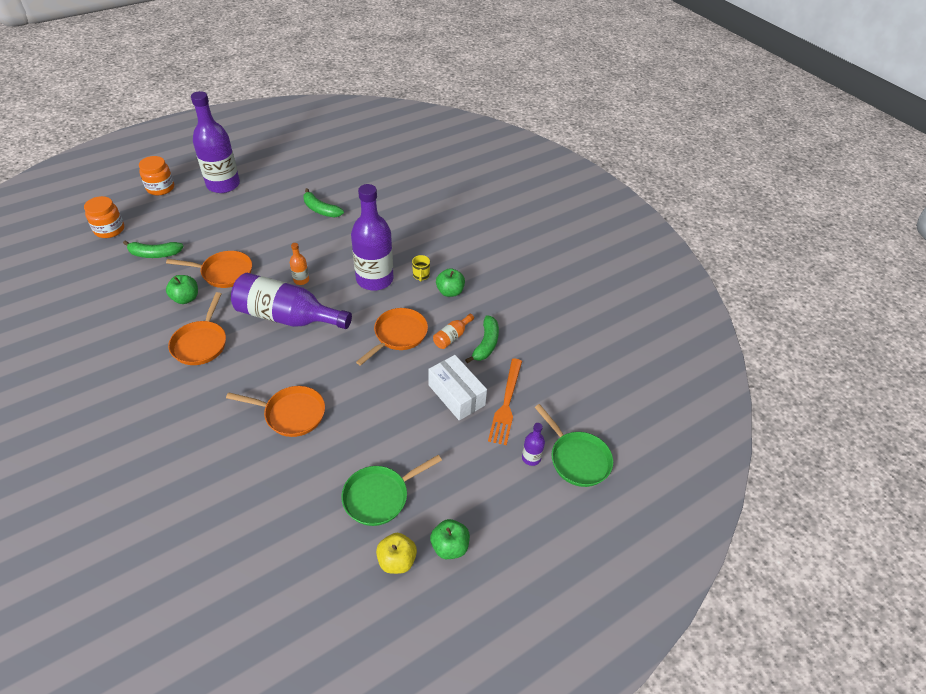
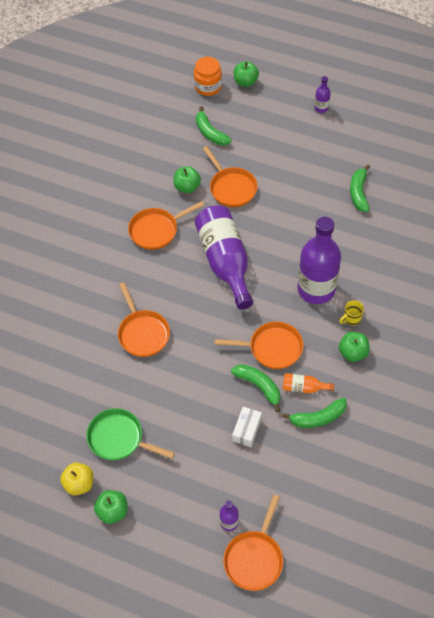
camera: 60 degrees right, 10 degrees up
orange jar [139,156,174,195] -> none
purple bottle [191,91,240,193] -> purple bottle [314,76,330,113], size x0.42
orange bottle [290,243,309,285] -> none
white box [428,355,487,421] -> white box [232,407,262,447], size x0.64
orange fork [488,358,522,445] -> none
green pan [534,404,613,487] -> orange pan [223,495,283,591]
none -> green banana [231,364,280,412]
none -> green apple [234,61,259,87]

